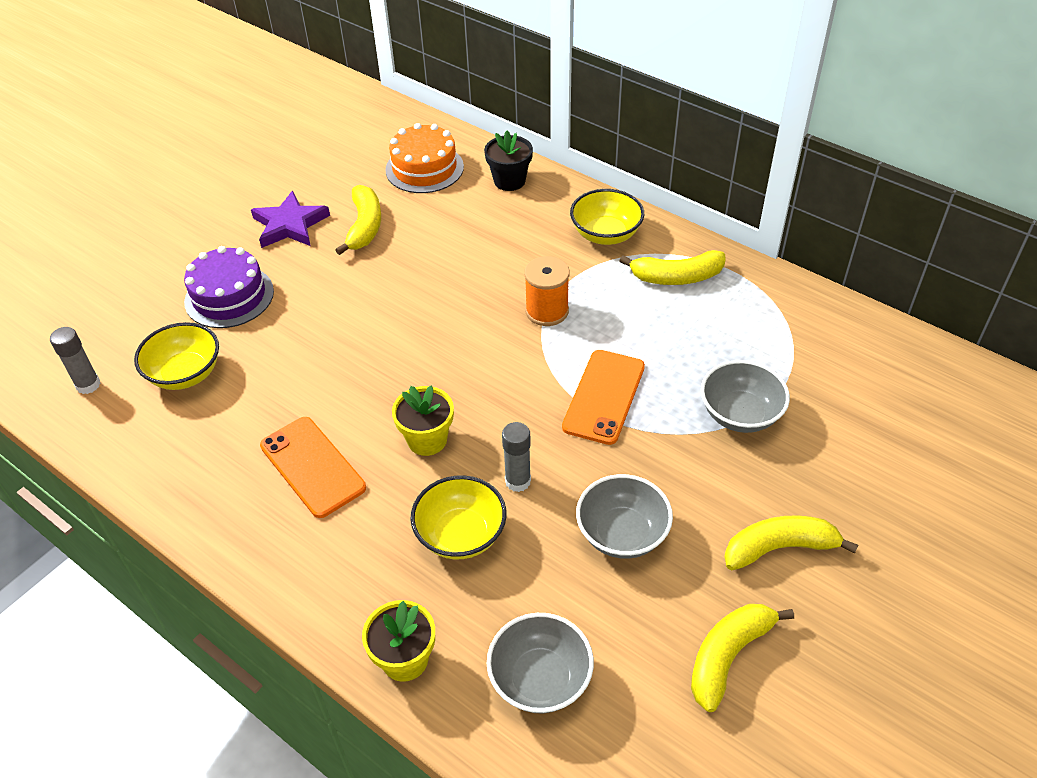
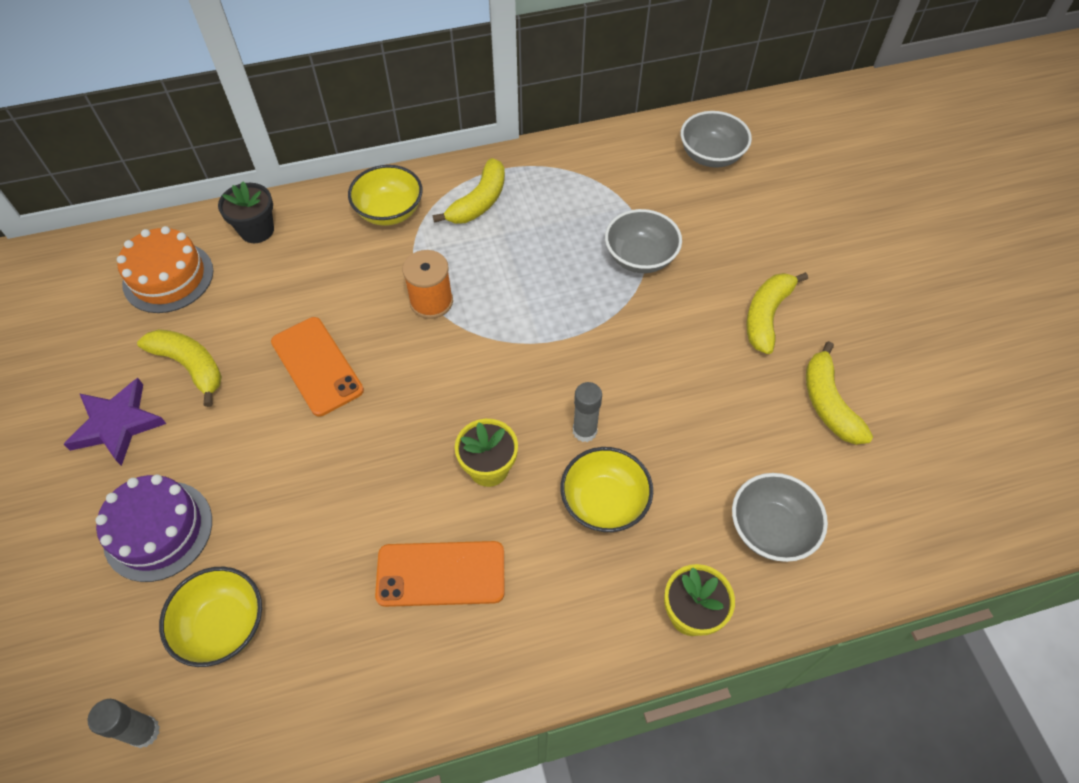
camera: 55 degrees left, 10 degrees up
orange phone [562,350,645,445] -> orange phone moved to [271,317,364,416]
grey bowl [576,474,673,559] -> grey bowl moved to [681,111,752,168]

